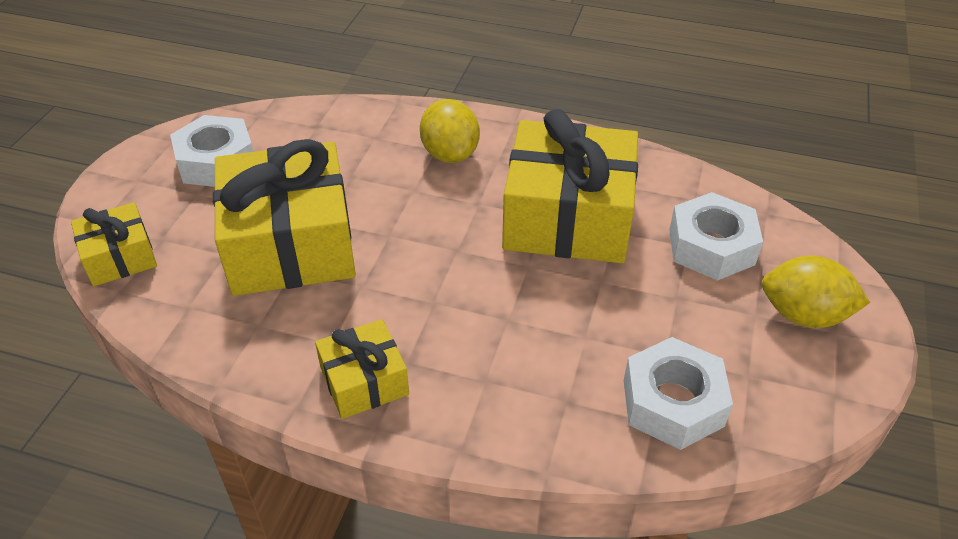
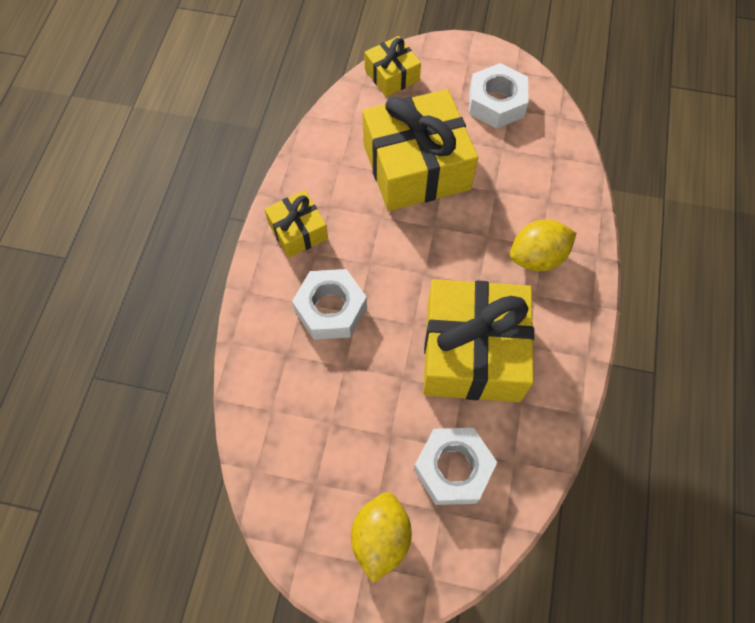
camera: 85 degrees right, 20 degrees up
white nut [624,337,733,450] -> white nut moved to [292,269,367,340]

